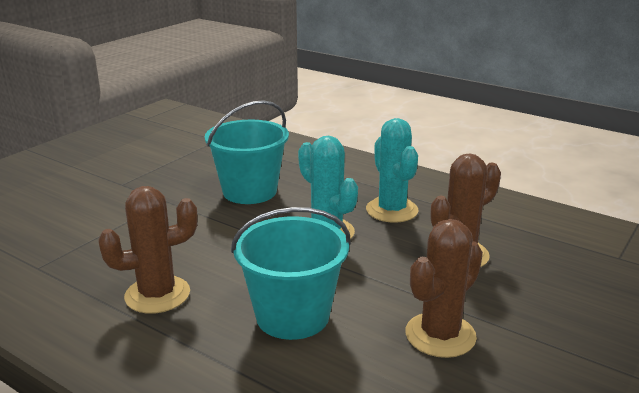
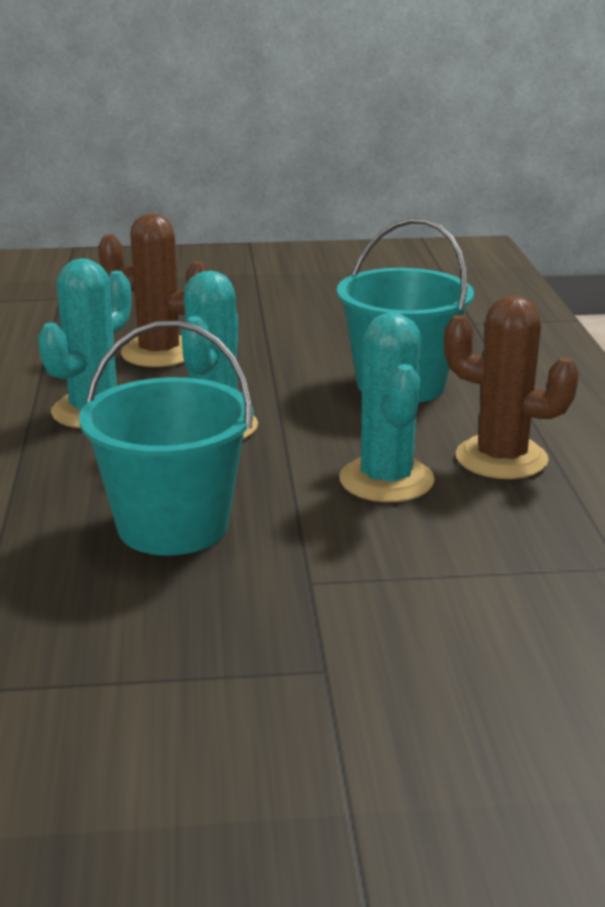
camera: 130 degrees left, 0 degrees up
brown cactus [405,219,483,358] -> none
none -> turquoise cactus [339,312,435,502]

